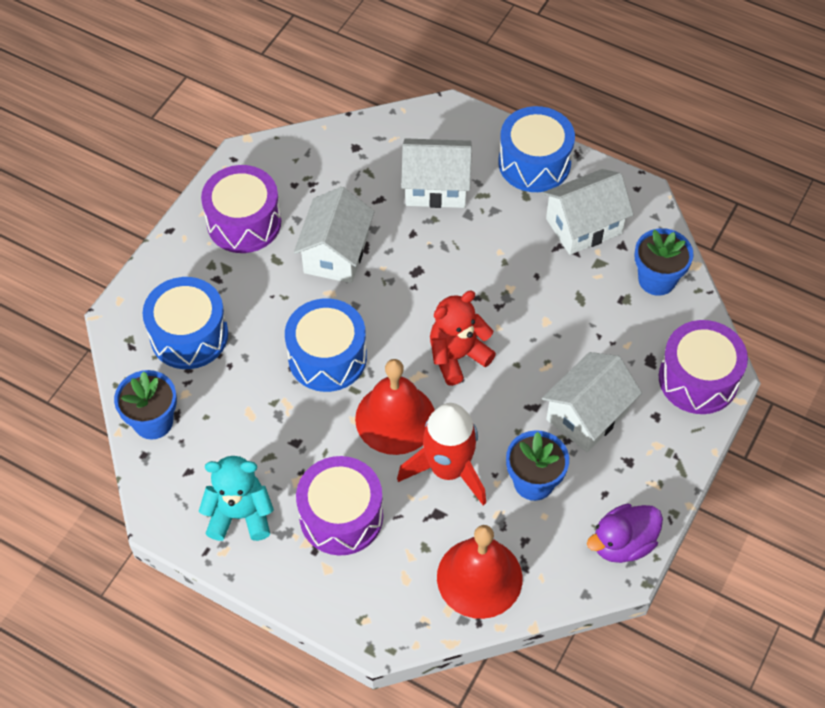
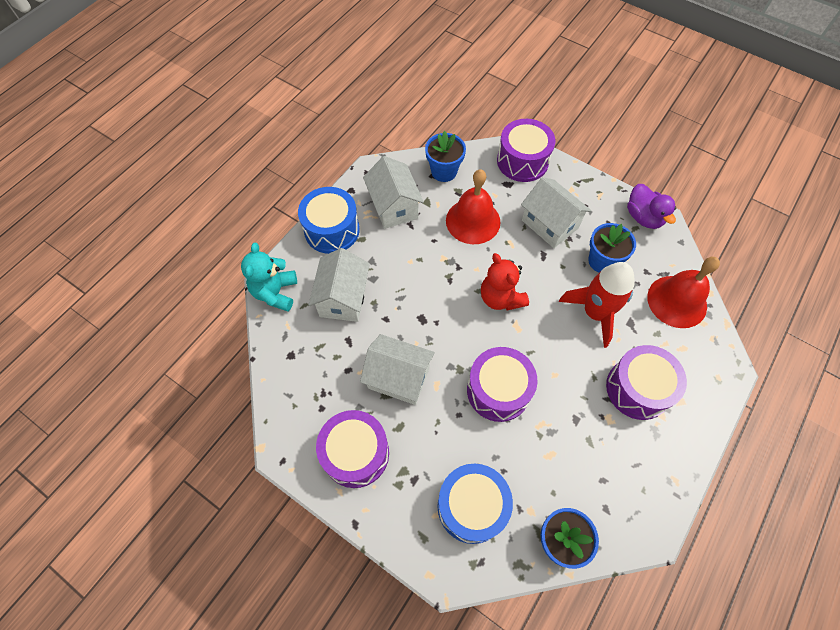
camera: 85 degrees left, 5 degrees up
turquoise teddy bear [199,456,274,541] -> turquoise teddy bear moved to [241,243,297,311]
blue drum [285,298,367,392] -> purple drum [467,347,537,422]
red bell [355,359,435,455] -> red bell moved to [446,169,501,244]

